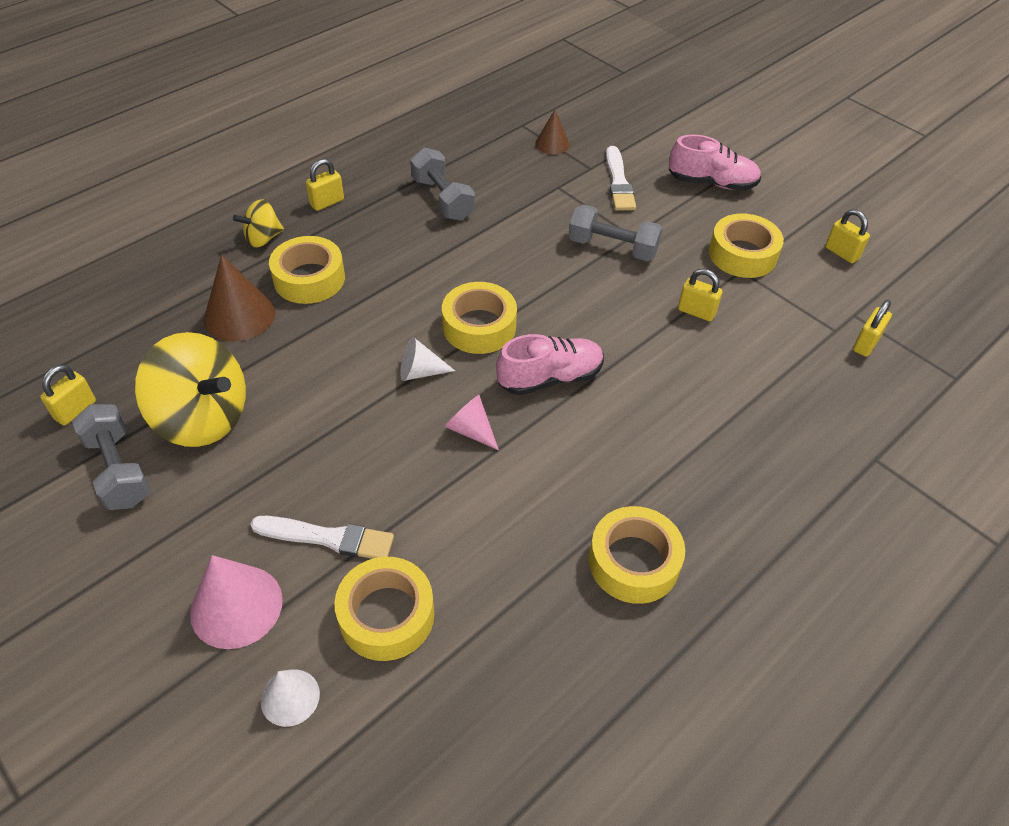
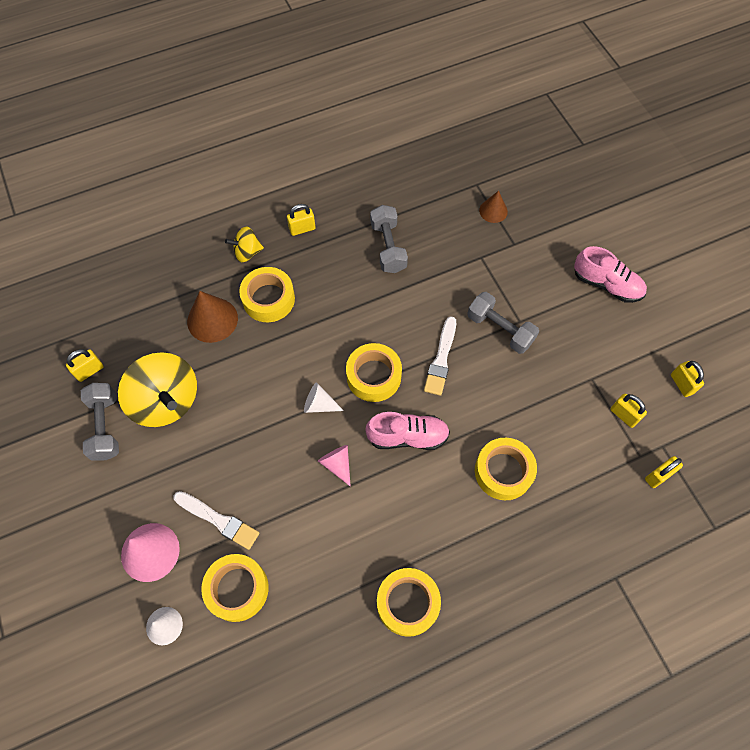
camera: 20 degrees right, 15 degrees up
white brush [606,146,636,210] -> white brush moved to [424,316,456,396]
yellow padlock [678,269,723,321] -> yellow padlock moved to [610,394,647,428]
yellow tape [709,213,784,278] -> yellow tape moved to [475,438,537,500]

